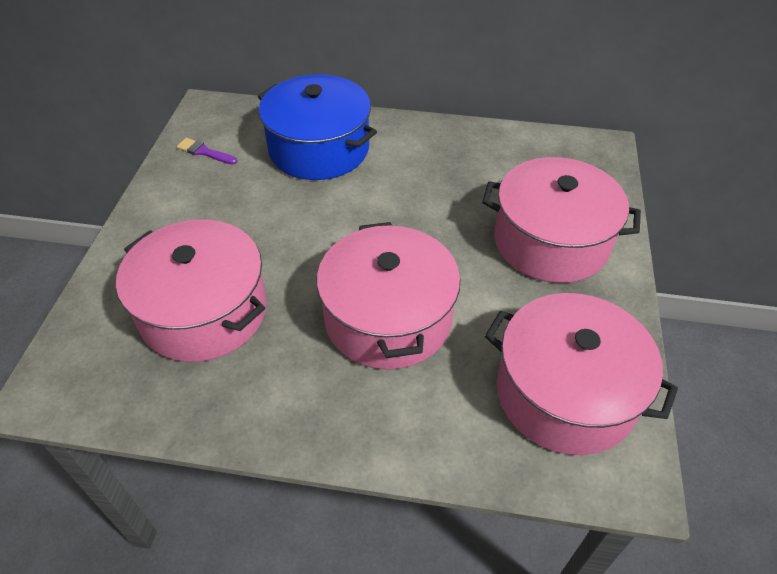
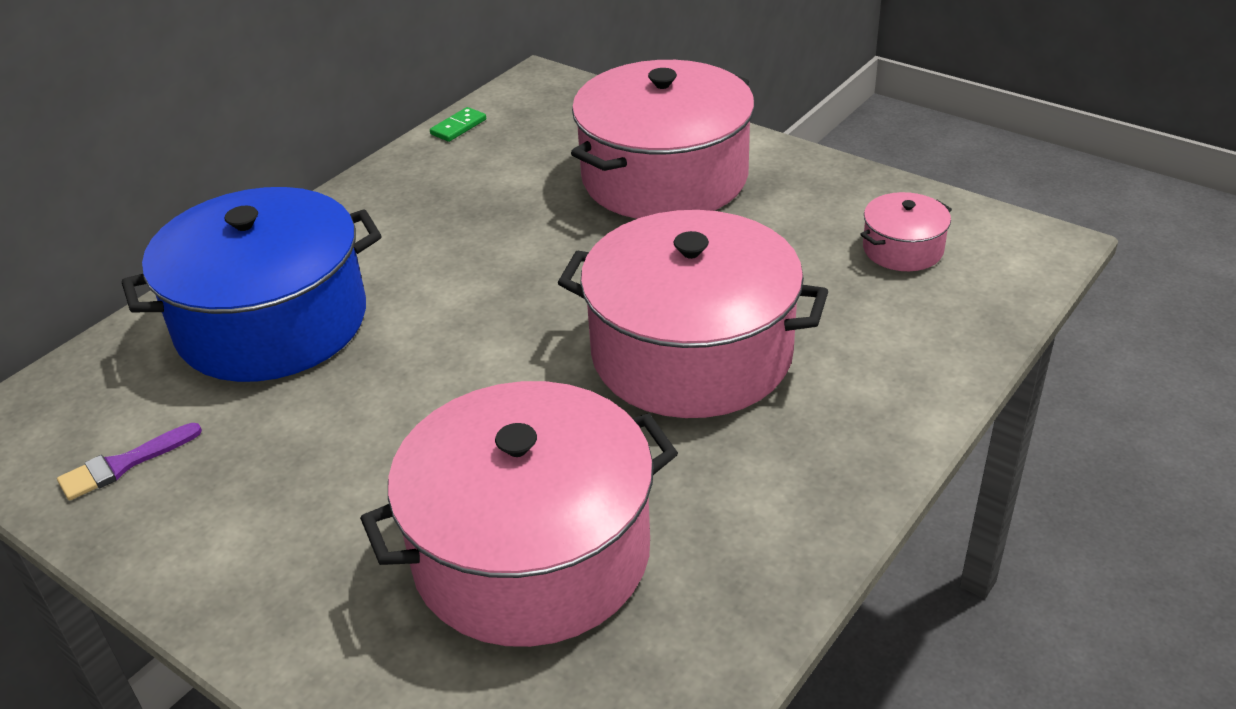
camera: 60 degrees left, 10 degrees down
pink pot [485,293,678,455] -> pink pot [860,192,952,271], size x0.44
none -> green domino [430,107,486,142]

